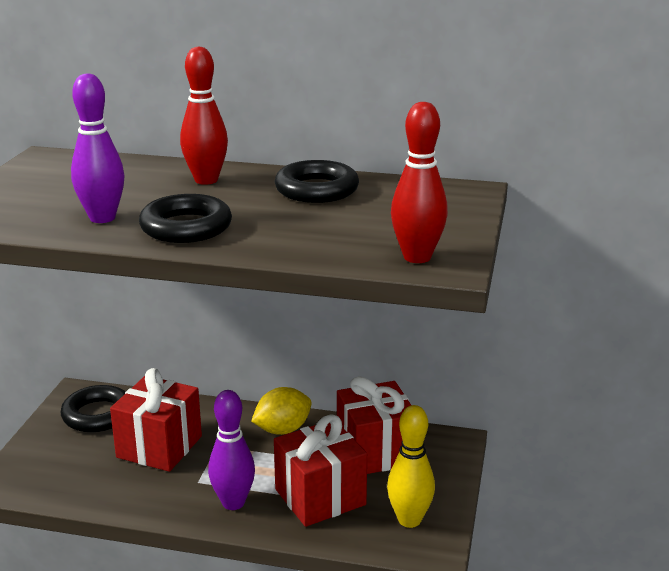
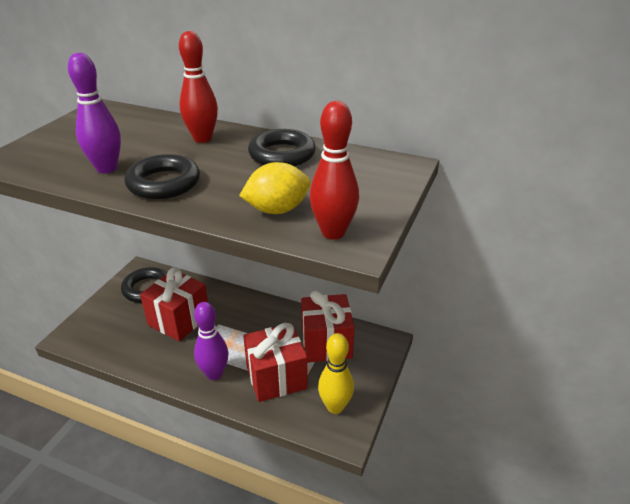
camera: 10 degrees right, 10 degrees up
yellow lemon [251,387,312,435] -> yellow lemon moved to [239,162,311,214]

